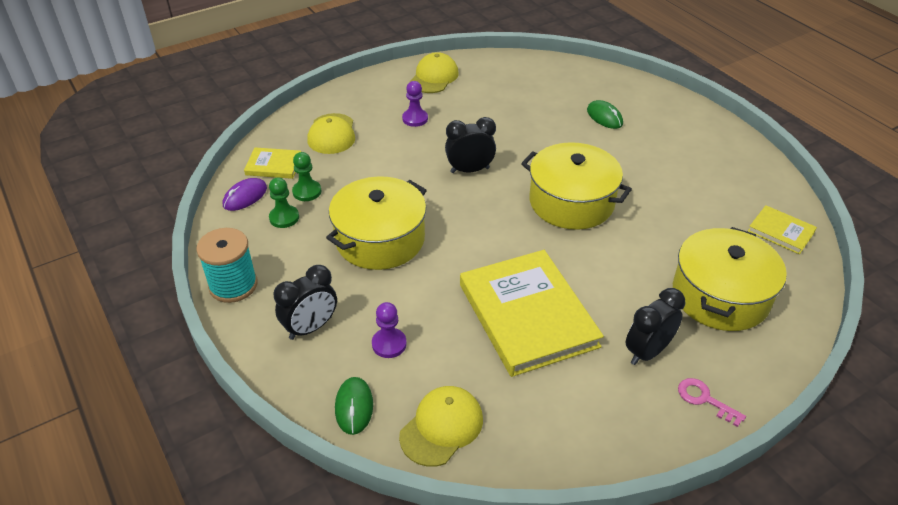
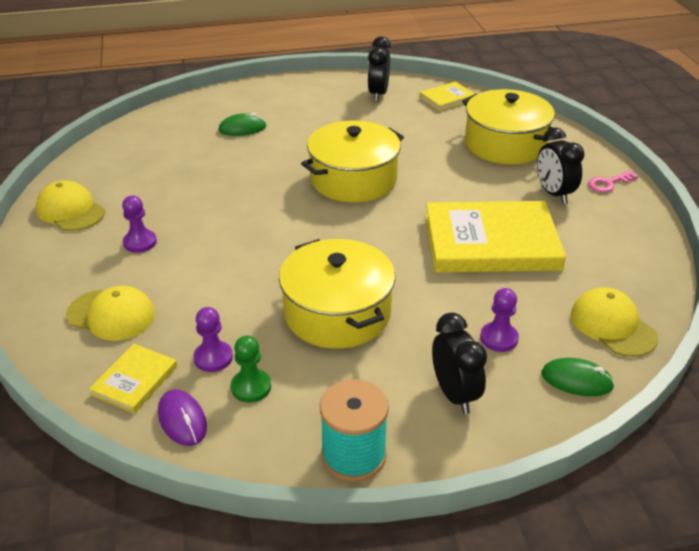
camera: 70 degrees left, 5 degrees down
green pawn [292,152,321,201] -> purple pawn [193,307,233,372]
black clock [445,117,496,173] -> black clock moved to [367,36,391,102]

